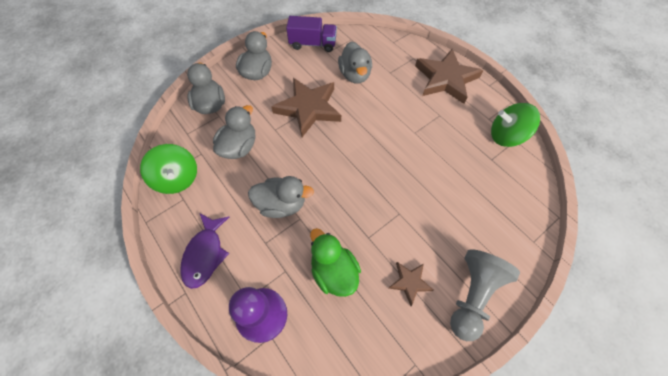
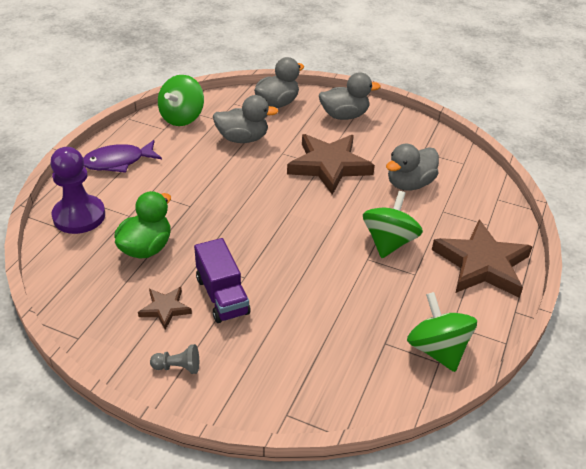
camera: 60 degrees right, 20 degrees down
grey duck [248,176,314,218] -> none
purple truck [286,16,337,52] -> purple truck moved to [194,238,250,323]
grey pawn [450,249,520,341] -> grey pawn [150,344,199,374], size x0.46
none -> green spinning top [363,191,423,258]

